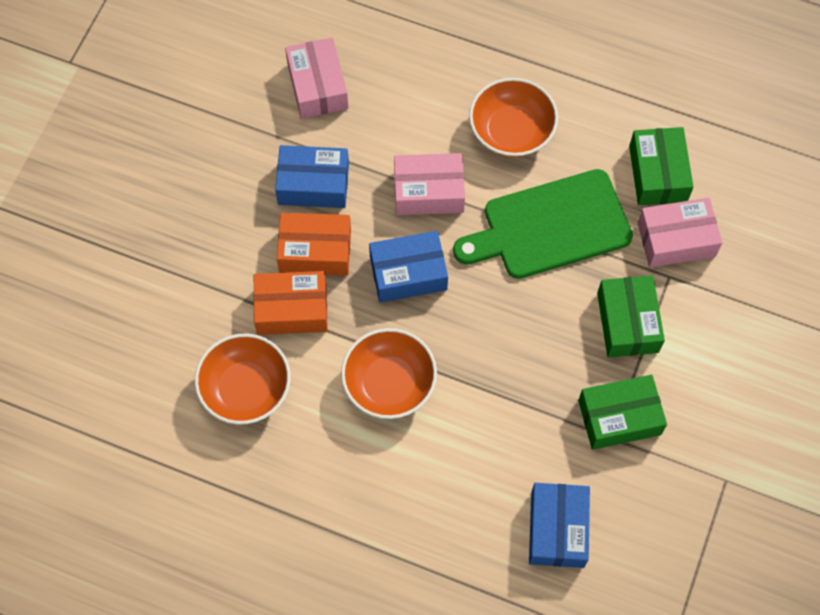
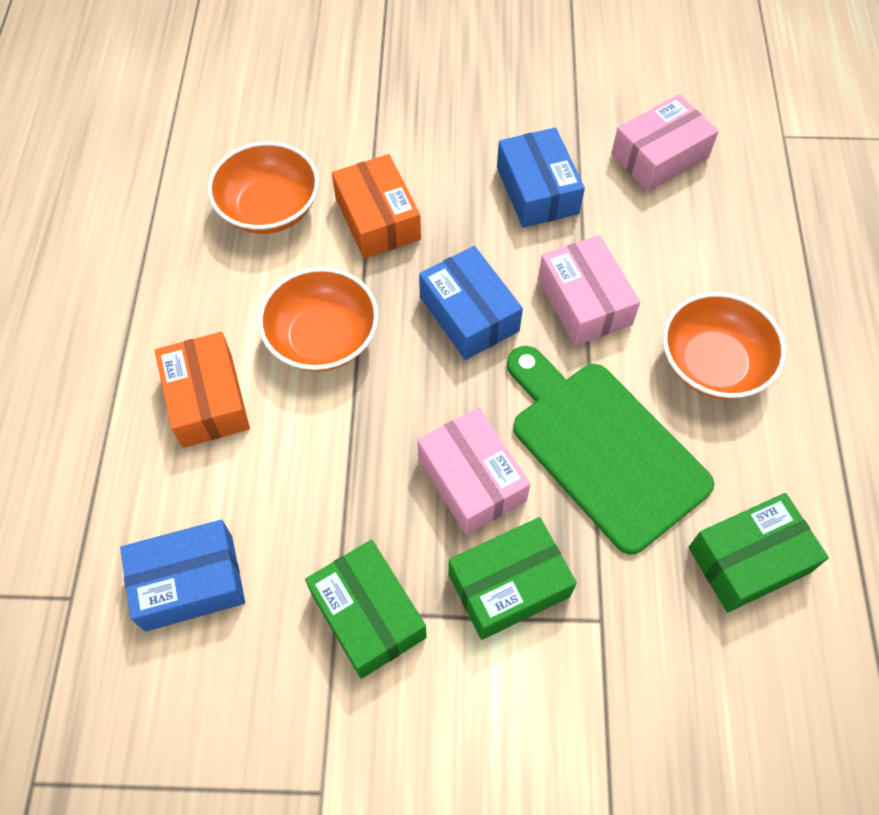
camera: 70 degrees right, 5 degrees down
orange box [277,213,351,275] -> orange box moved to [155,332,250,448]
pink box [637,197,722,268] -> pink box moved to [417,408,530,535]

